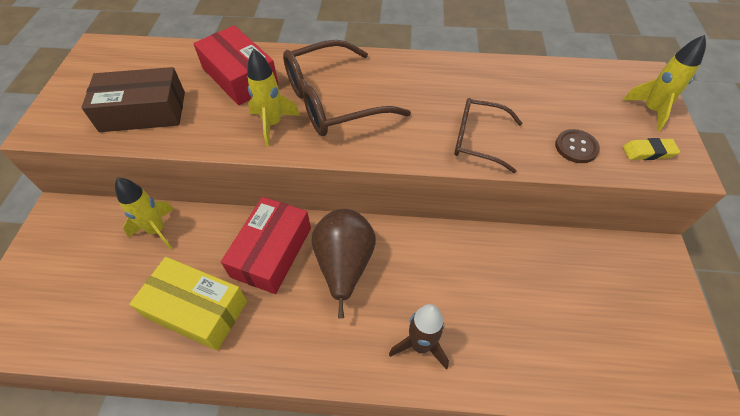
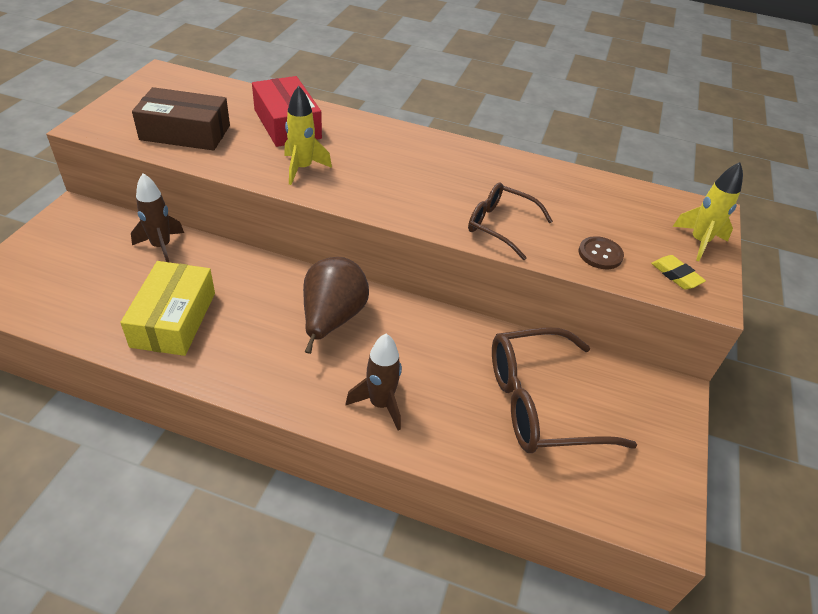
camera: 10 degrees right, 10 degrees down
yellow rocket [115,177,174,250] -> brown rocket [131,173,184,262]
yellow box [129,257,247,351] -> yellow box turned 60 degrees clockwise [120,261,215,356]
red box [221,197,311,294] -> none
brown glasses [283,40,411,136] -> brown glasses moved to [492,327,637,453]
yellow eraser [623,138,680,160] -> yellow eraser turned 45 degrees clockwise [651,255,706,290]

